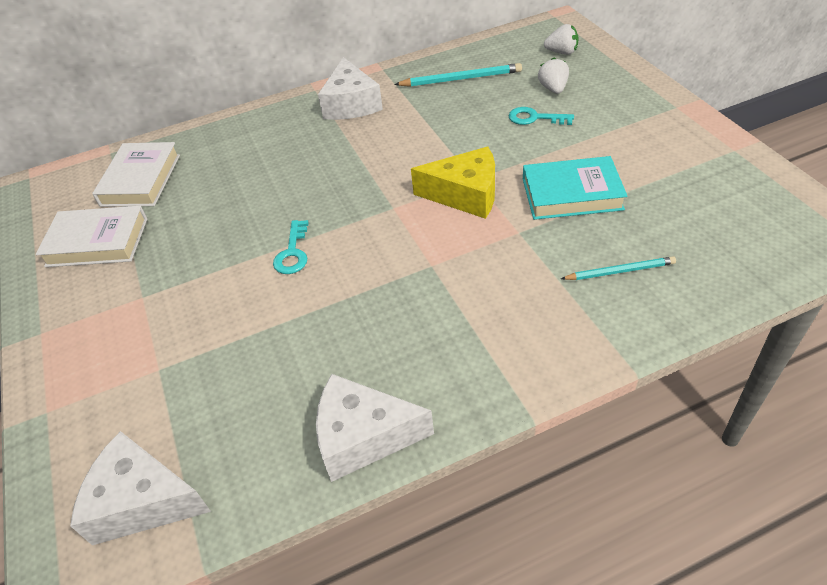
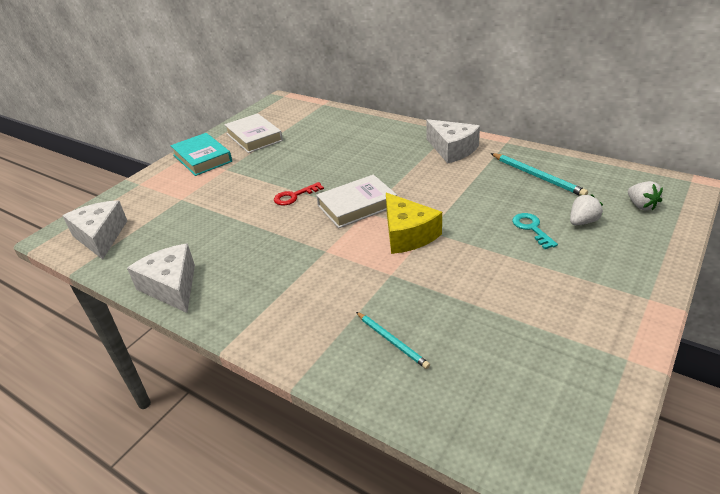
camera: 55 degrees right, 10 degrees down
white book [92,142,180,207] -> white book moved to [316,175,397,228]
turquoise key [273,220,309,274] -> red key [274,182,324,205]
white cheese [318,57,383,120] -> white cheese turned 90 degrees counterclockwise [426,119,480,164]
turquoise book [523,156,628,220] -> turquoise book moved to [170,133,232,176]

